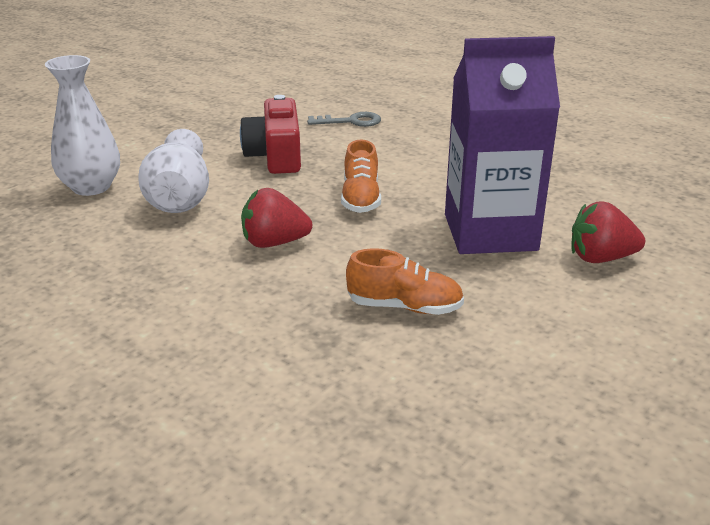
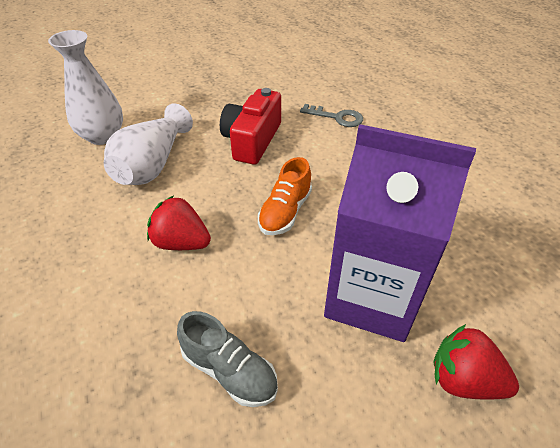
camera: 25 degrees right, 15 degrees up
orange shoe [346,248,464,315] -> grey shoe [177,311,278,407]

